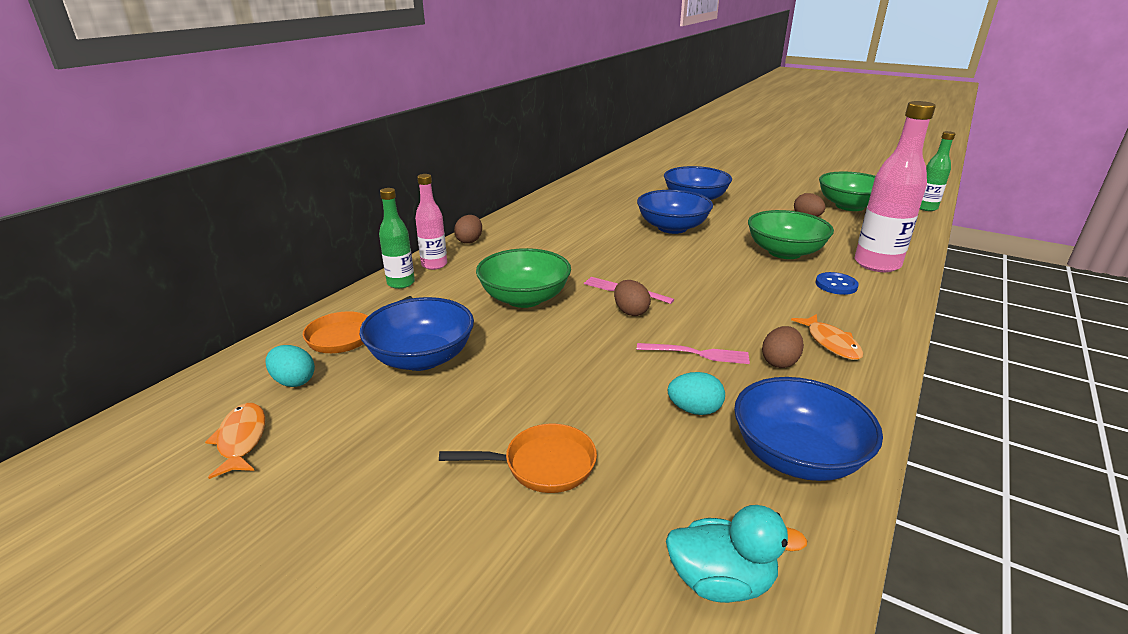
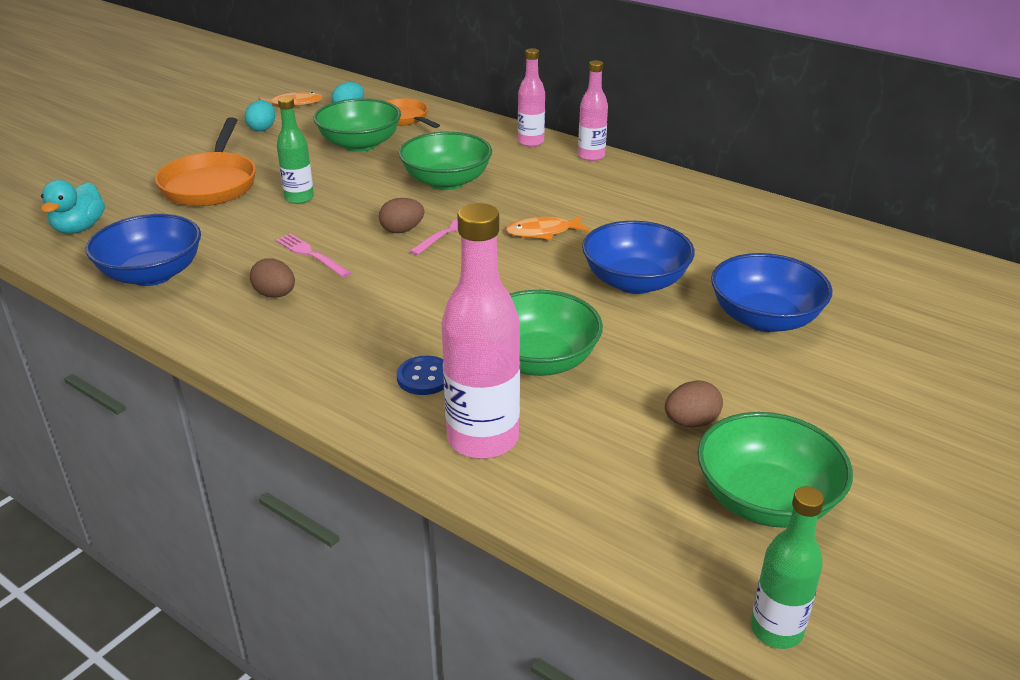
camera: 95 degrees right, 5 degrees up
blue bowl [360,297,474,371] -> green bowl [314,98,401,152]
green bottle [379,188,415,289] -> green bottle moved to [277,96,314,204]
orange pan [439,424,597,493] -> orange pan [155,117,256,206], size x1.60
brown egg [454,215,482,244] -> pink bottle [578,60,608,161]
pink fork [637,343,750,364] -> pink fork turned 120 degrees clockwise [276,233,351,278]
turquoise egg [668,372,725,415] -> turquoise egg moved to [245,100,275,131]
orange fish [791,314,863,360] -> orange fish moved to [506,215,589,240]

